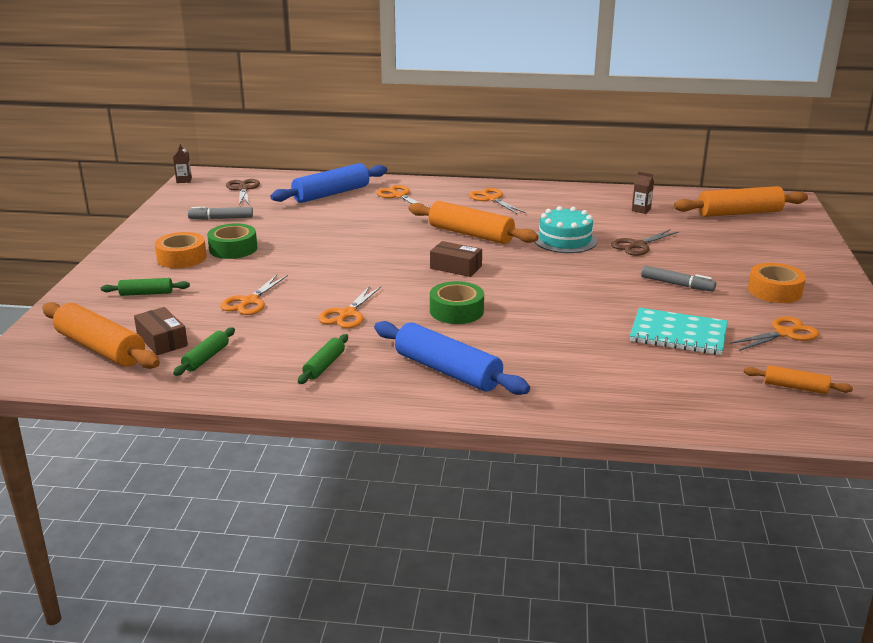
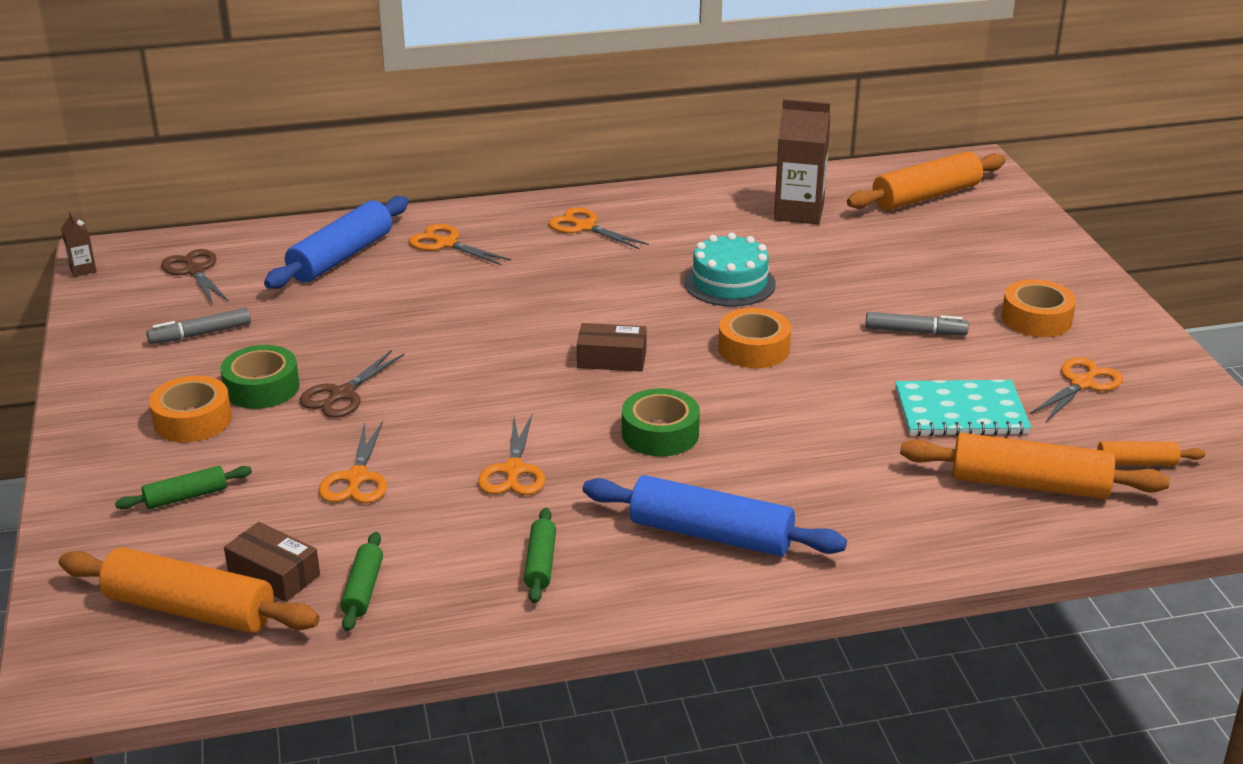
camera: 20 degrees left, 5 degrees up
orange rolling pin [408,201,539,244] -> orange rolling pin moved to [900,433,1170,499]
brown scissors [611,229,679,256] -> brown scissors moved to [299,350,405,418]
brown carton [632,172,654,214] -> brown carton [774,99,830,224], size x2.13
none -> orange tape [718,308,791,368]

